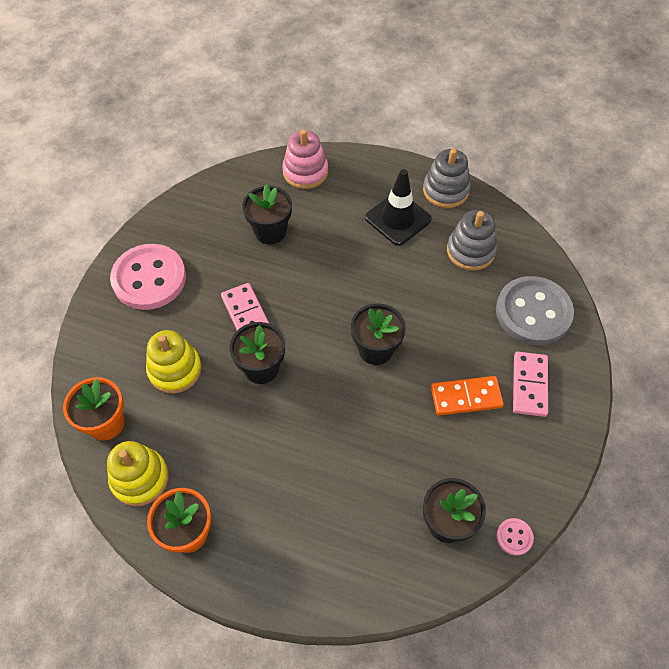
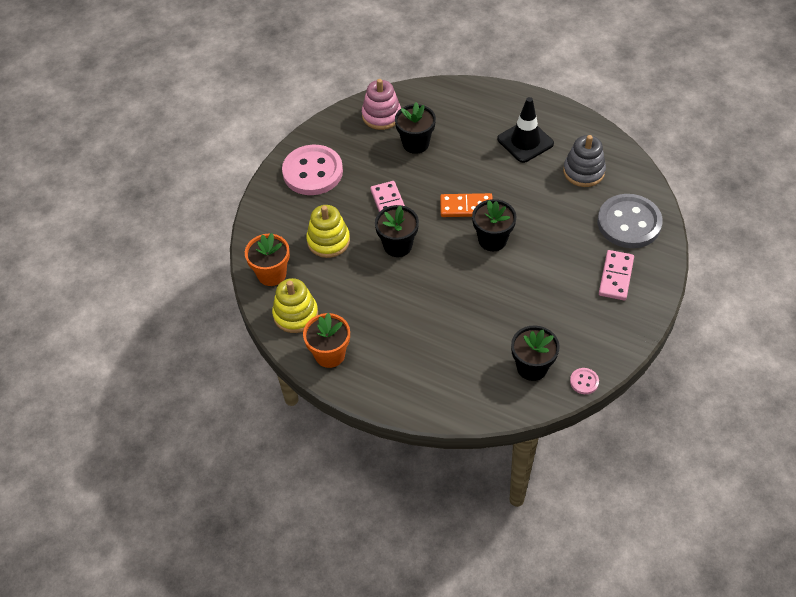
camera: 10 degrees right, 5 degrees down
pink stacking toy [282,130,328,189] -> pink stacking toy moved to [362,79,401,130]
grey stacking toy [423,148,471,208] -> none
orange domino [431,376,504,416] -> orange domino moved to [440,193,493,217]

